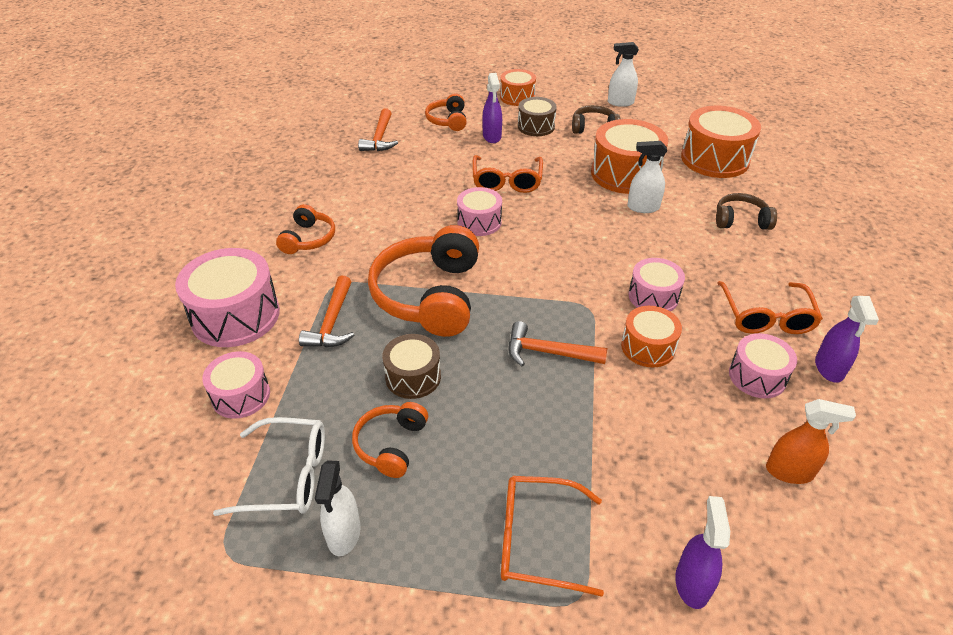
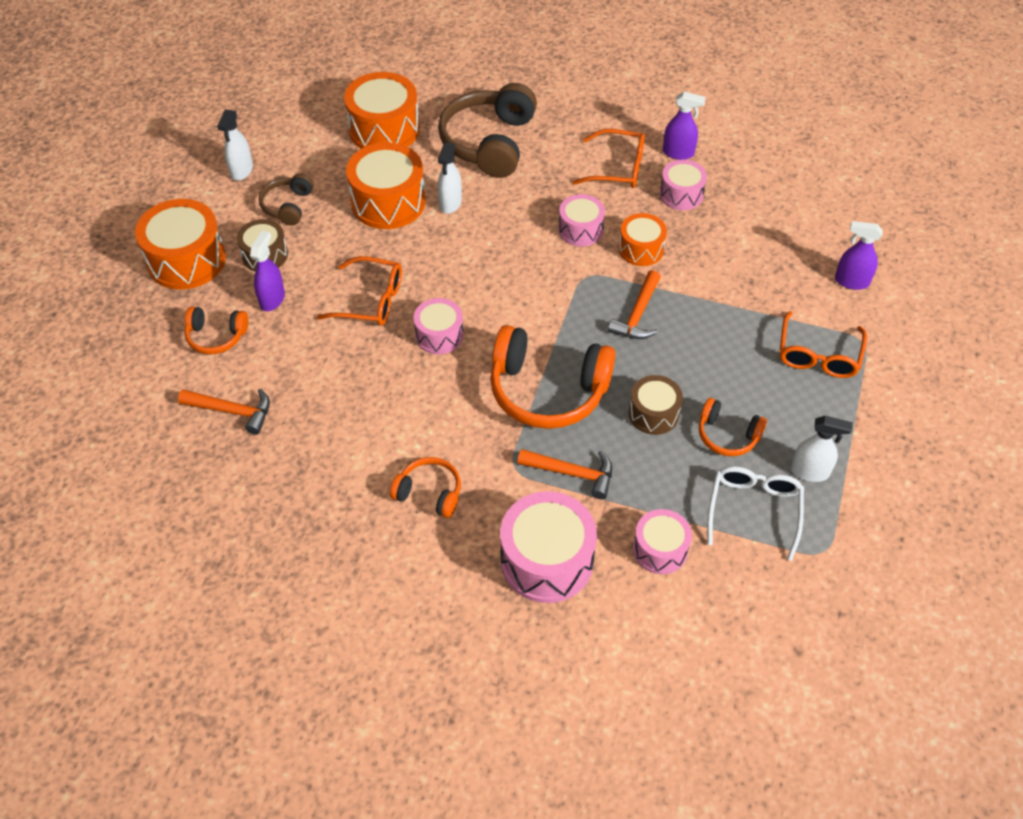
camera: 80 degrees left, 10 degrees up
purple spray bottle [482,73,502,143] -> purple spray bottle turned 75 degrees counterclockwise [250,230,285,311]
orange drum [500,69,536,106] -> orange drum [135,199,226,290], size x1.69
brown headphones [716,193,777,230] -> brown headphones [438,83,537,178], size x1.93
orange spray bottle [766,399,856,484] -> none

